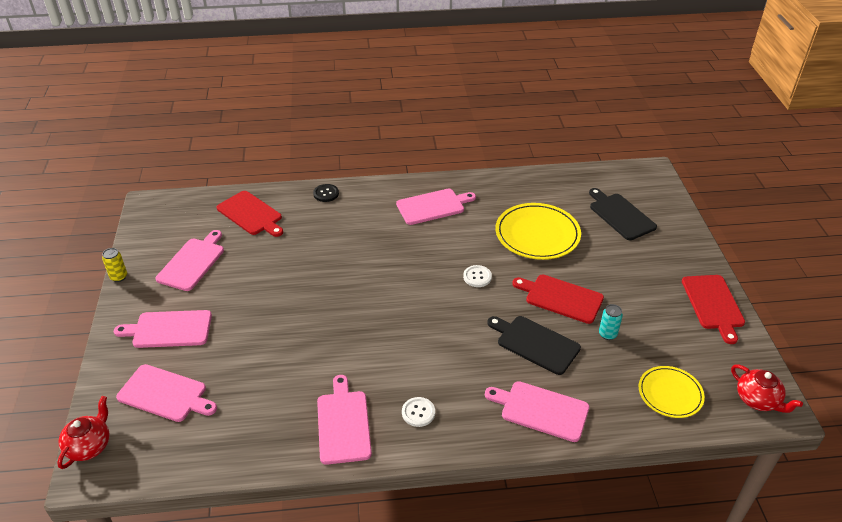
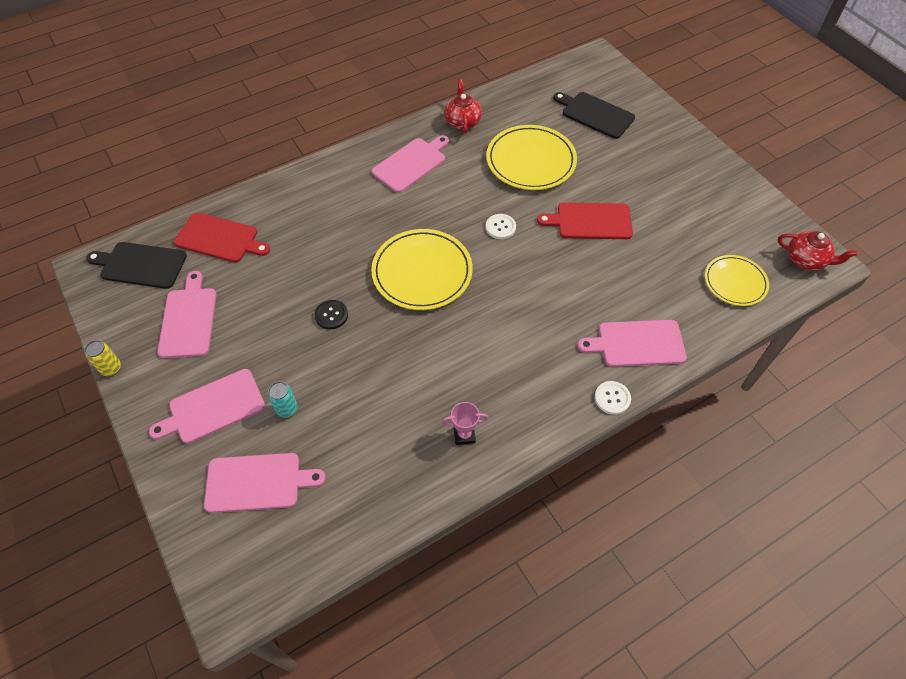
camera: 25 degrees left, 15 degrees up
red teapot [57,396,110,469] -> red teapot moved to [444,79,482,134]
black button [313,184,339,202] -> black button moved to [314,300,348,329]
pink cutting board [317,375,372,465] -> pink trophy [442,402,488,445]
white button [402,397,435,427] -> white button moved to [595,381,631,415]
black cutting board [487,316,581,375] -> black cutting board moved to [86,242,187,289]
turquoise can [599,304,623,340] -> turquoise can moved to [268,381,297,418]
red cutting board [682,275,745,344] -> none
none -> yellow plate [371,229,473,310]

